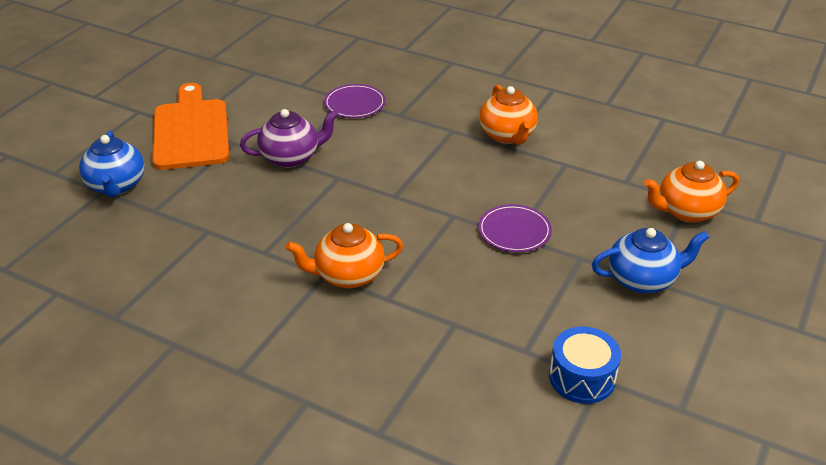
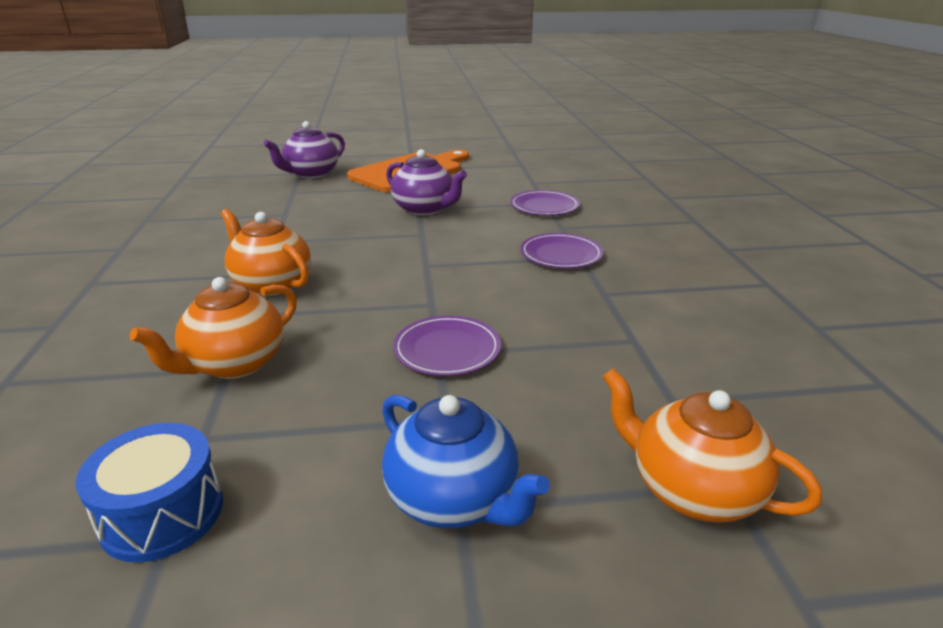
camera: 55 degrees right, 10 degrees down
blue teapot [79,131,145,197] -> purple teapot [263,121,345,179]
orange teapot [479,85,538,144] -> orange teapot moved to [129,277,297,379]
none -> purple plate [520,233,603,268]

